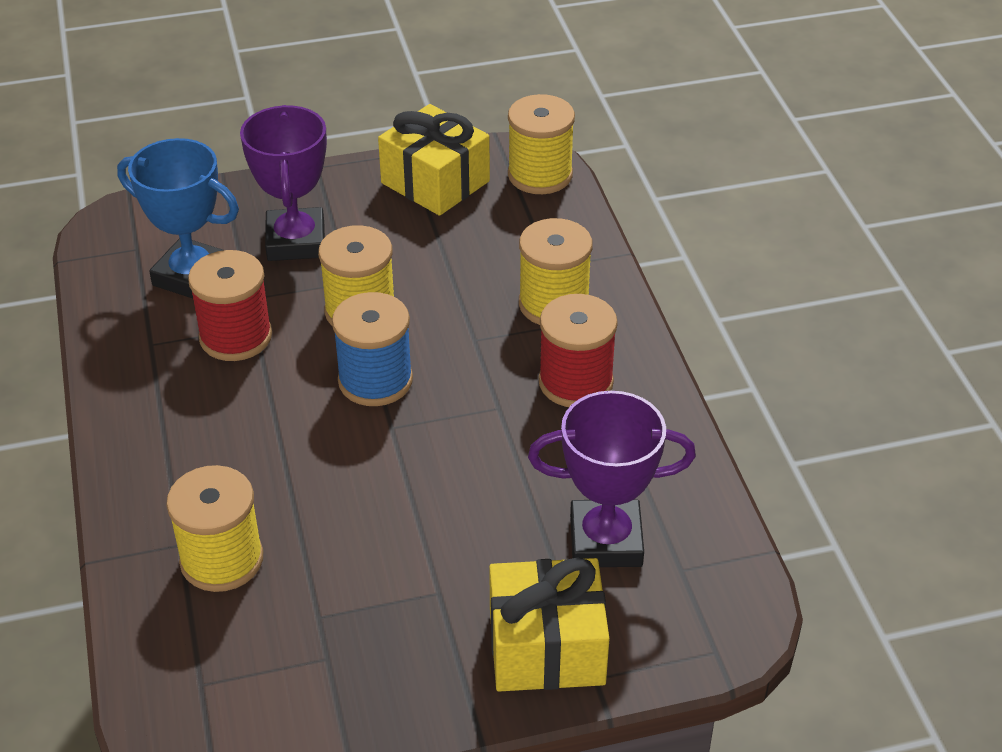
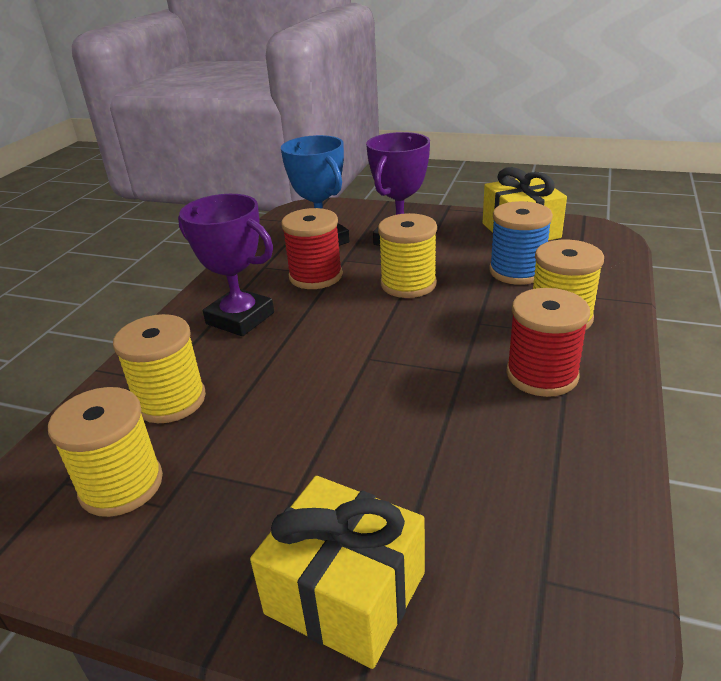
camera: 35 degrees right, 10 degrees down
blue spool [332,292,413,406] -> blue spool moved to [489,201,553,285]
yellow spool [508,94,575,194] -> yellow spool moved to [48,387,163,517]
purple trophy [528,391,696,567] -> purple trophy moved to [178,194,274,336]

